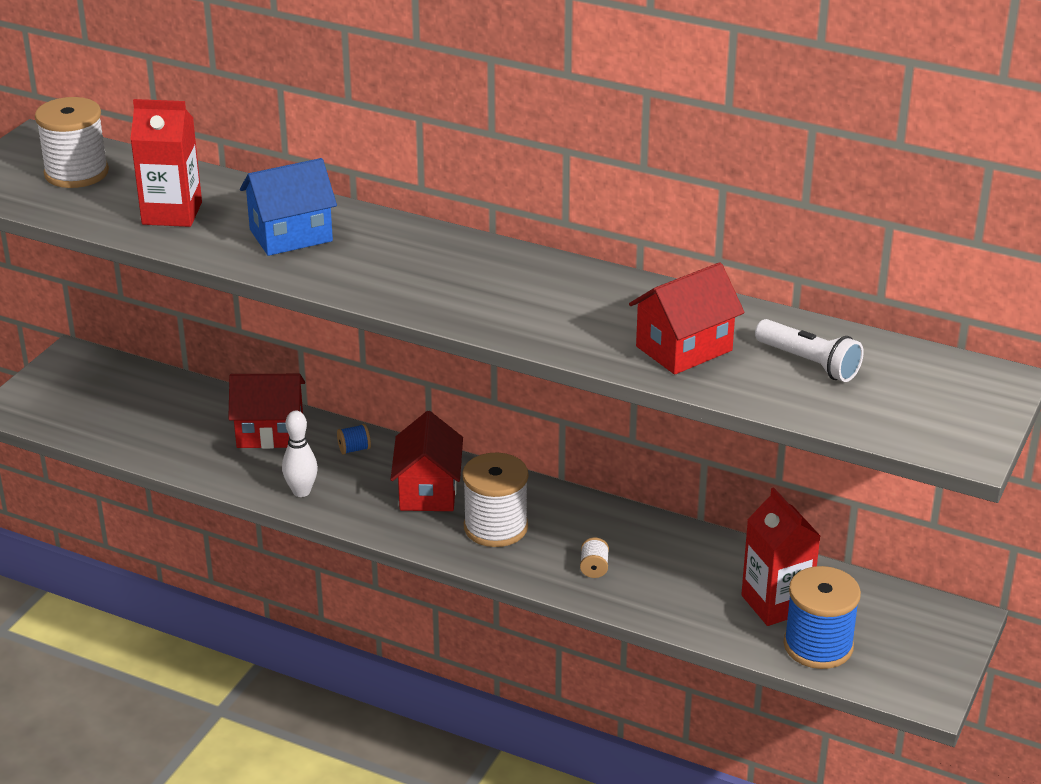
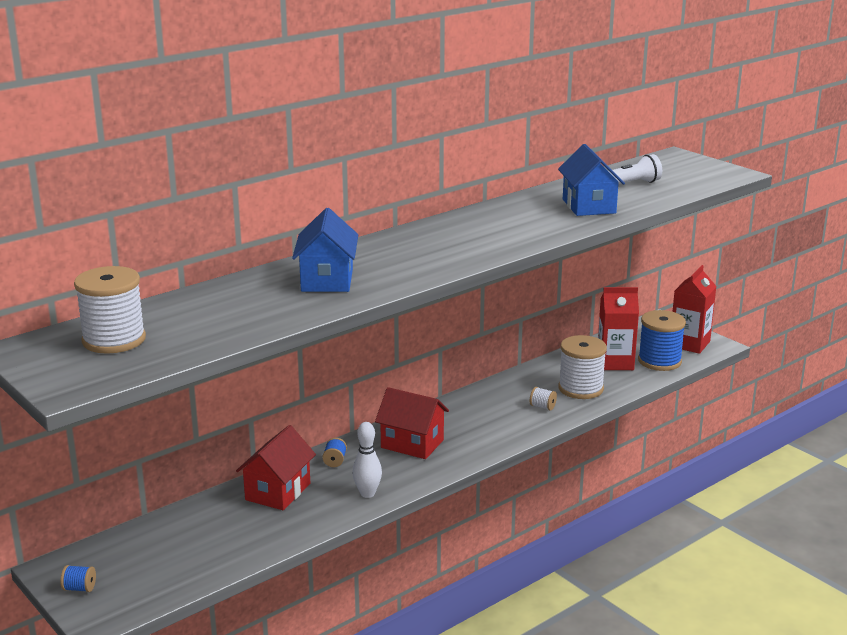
camera: 65 degrees left, 10 degrees down
red carton [130,99,202,227] -> red carton moved to [673,265,717,354]
white spool [463,453,528,547] -> white spool moved to [558,335,607,399]
red house [629,262,745,375] -> blue house [558,144,625,216]
none -> blue spool [61,565,96,592]

